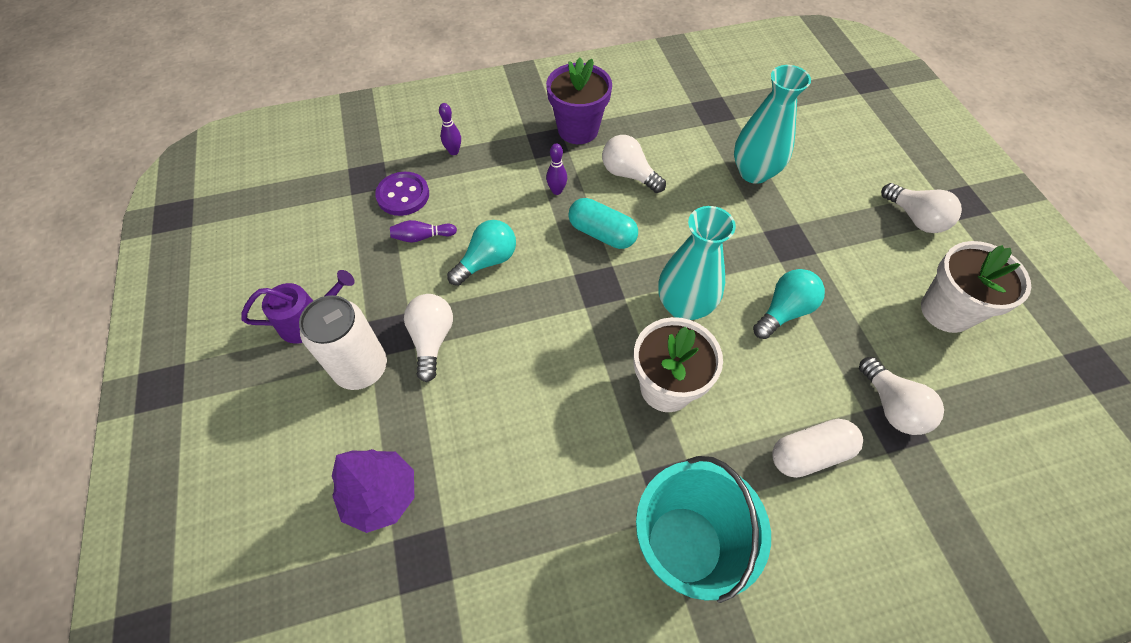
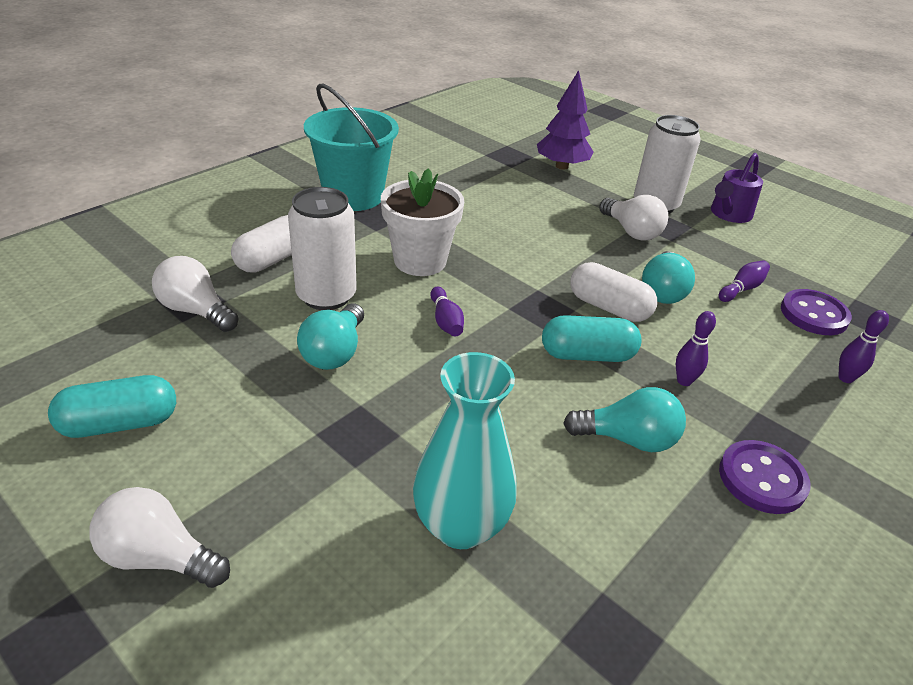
camera: 145 degrees right, 20 degrees down
purple flower pot [546,58,612,144] -> purple button [719,440,811,514]
white light bulb [602,135,666,193] -> turquoise light bulb [563,387,686,452]
turquoise vase [658,206,736,320] -> purple bowling pin [430,287,464,337]
white flower pot [921,241,1031,333] -> turquoise capsule [48,375,176,438]
none -> white can [288,187,357,310]
none -> white capsule [570,262,657,322]

